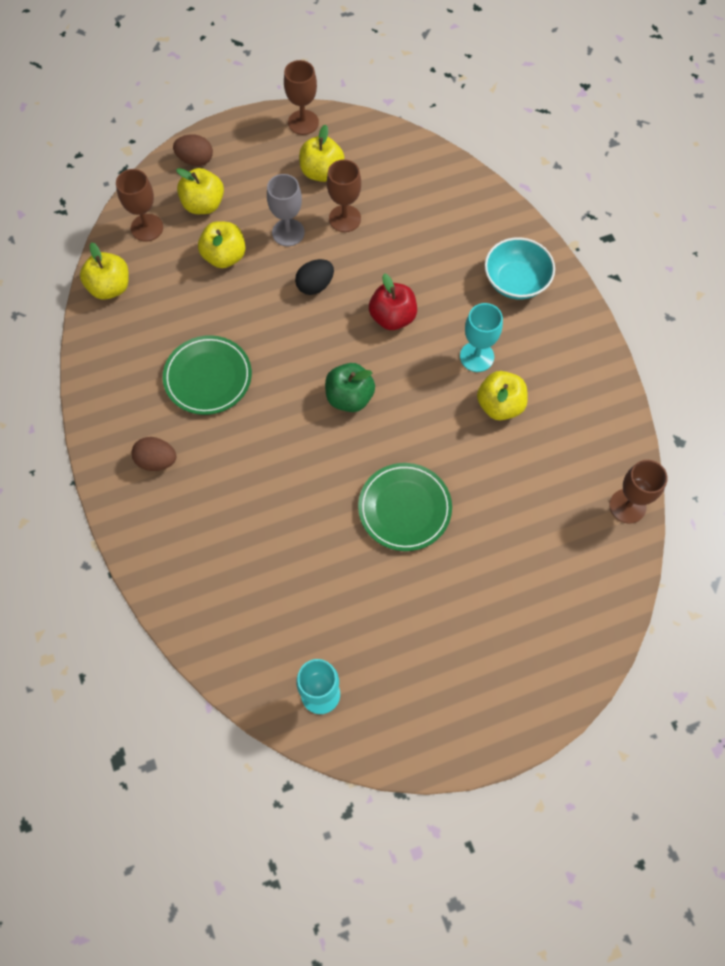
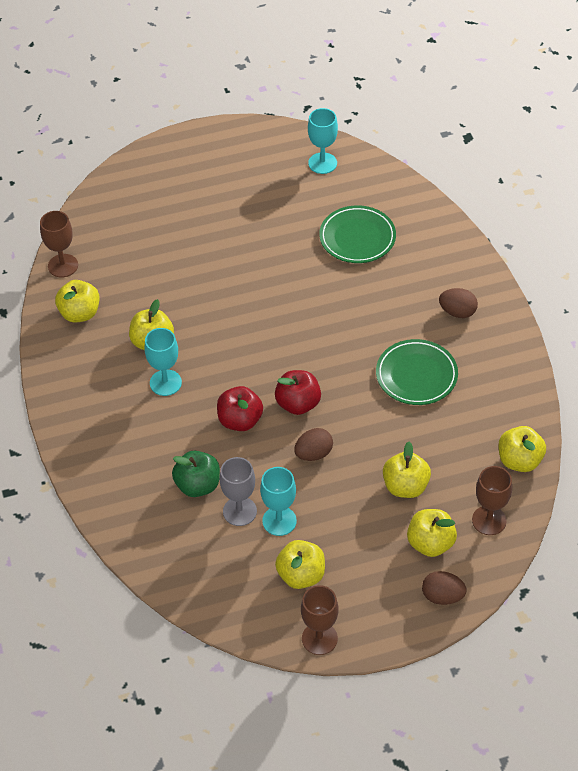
camera: 175 degrees left, 15 degrees down
grey goblet [267,174,305,246] -> grey goblet moved to [220,457,257,526]
black egg [295,259,334,295] -> brown egg [294,428,333,461]
green apple [325,363,375,412] -> green apple moved to [172,451,220,497]
brown goblet [327,159,361,232] -> turquoise goblet [260,467,297,536]
green plate [358,463,452,551] -> green plate moved to [319,205,396,263]
turquoise bowl [485,237,555,299] -> none
none -> yellow apple [55,280,100,323]
none -> red apple [275,370,321,415]

